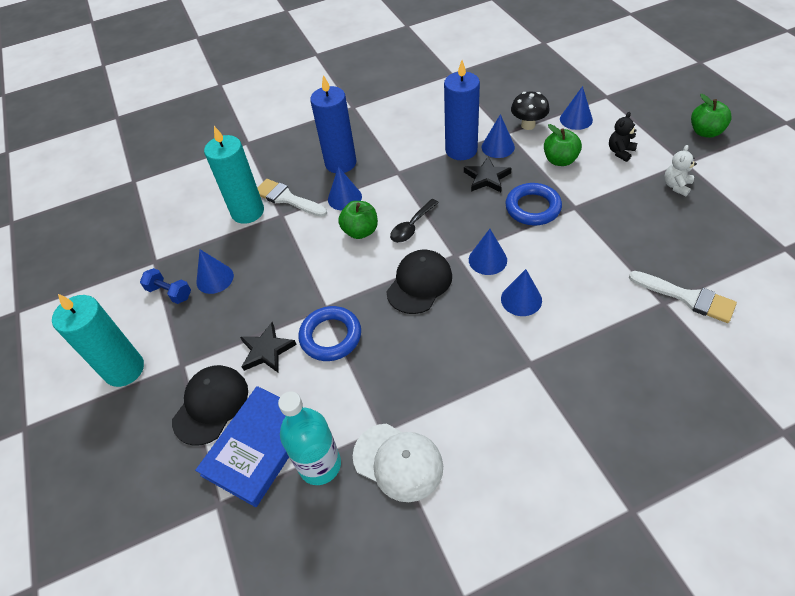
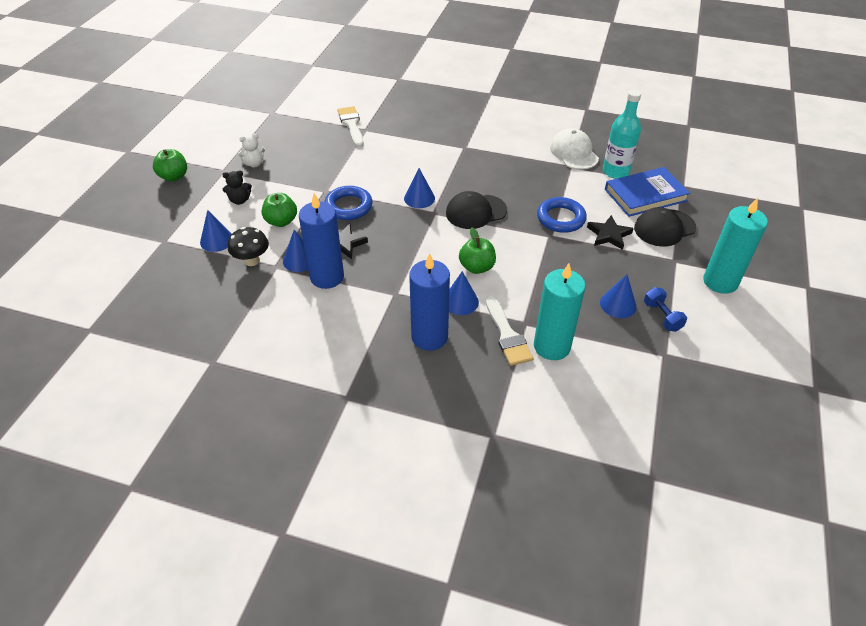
camera: 145 degrees left, 5 degrees down
black spoon [390,199,439,243] -> none
blue cone [501,269,542,316] -> none

